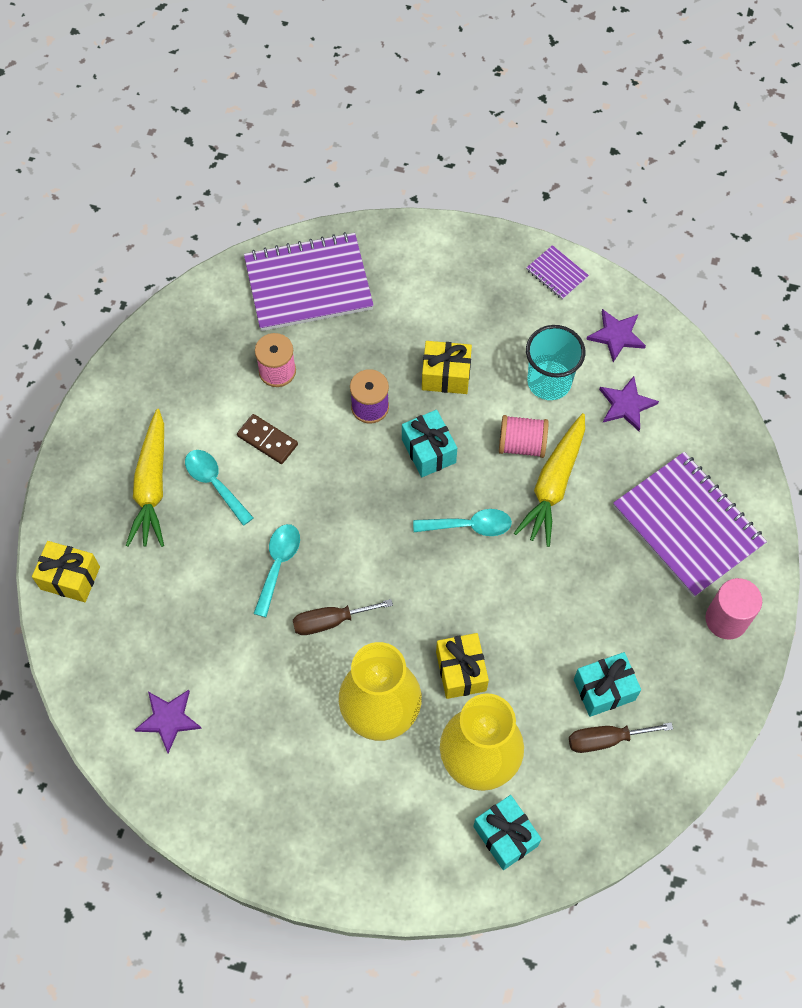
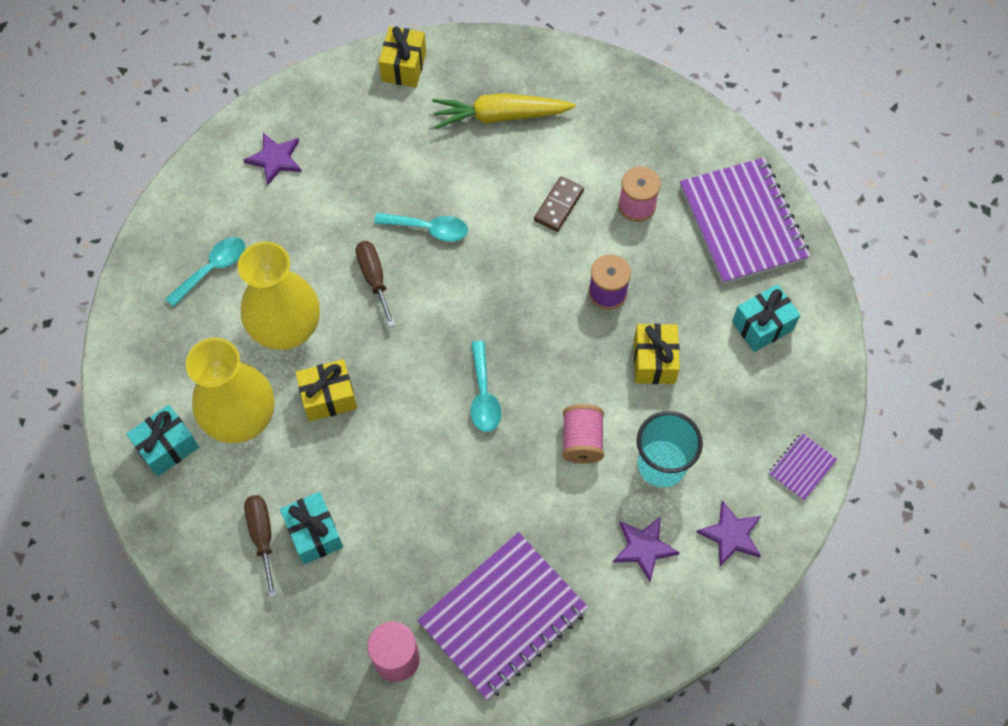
camera: 85 degrees right, 0 degrees up
turquoise spoon [185,450,254,526] -> turquoise spoon moved to [165,237,245,307]
turquoise gift [402,410,457,477] -> turquoise gift moved to [732,284,801,352]
yellow carrot [514,413,585,547] -> none

